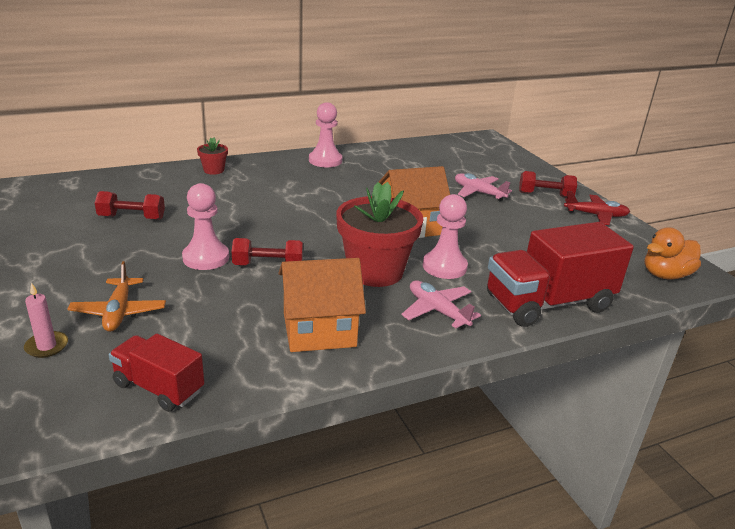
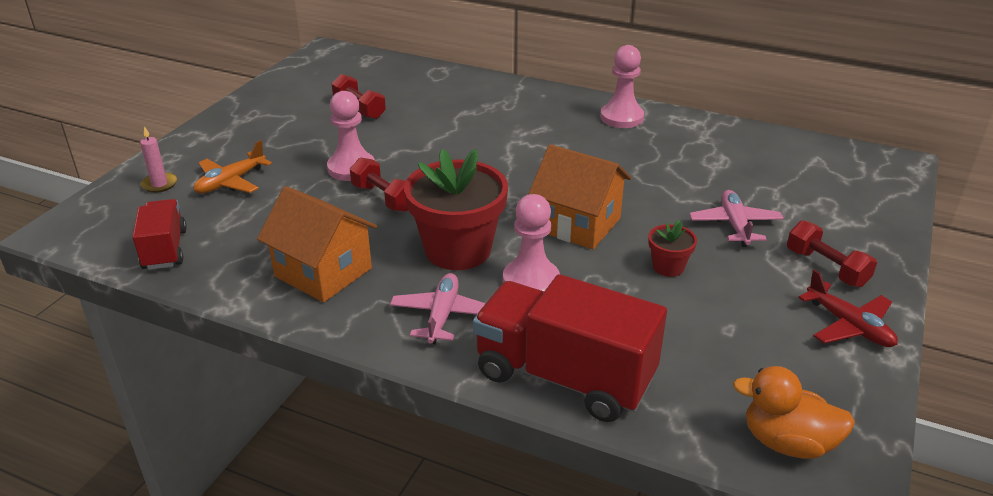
camera: 50 degrees right, 5 degrees up
red flower pot [197,138,228,175] -> red flower pot moved to [648,220,697,277]

